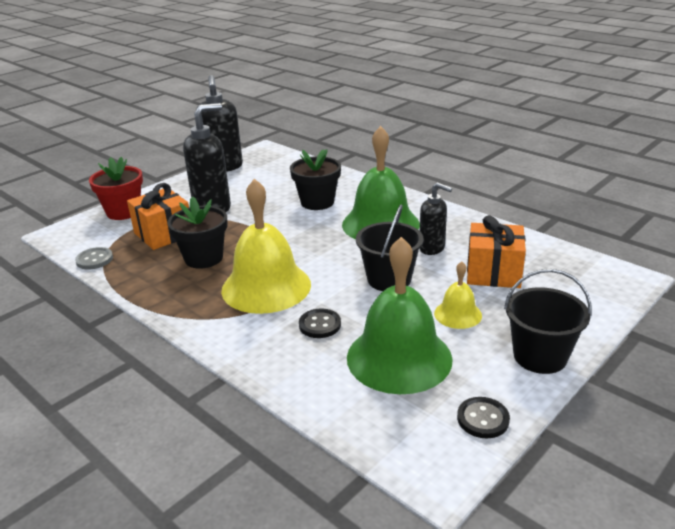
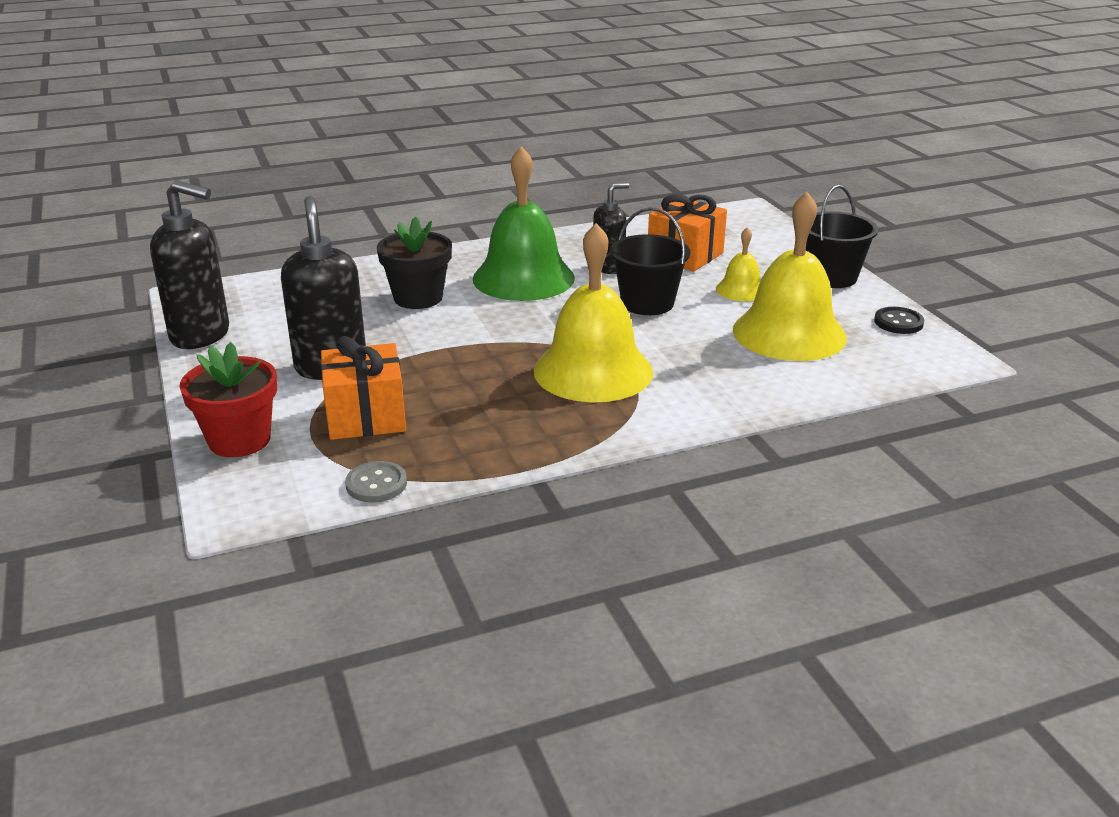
camera: 65 degrees left, 0 degrees up
black flower pot [167,196,228,269] -> none
black button [299,308,341,338] -> none
green bell [347,237,452,394] -> yellow bell [733,192,847,361]

